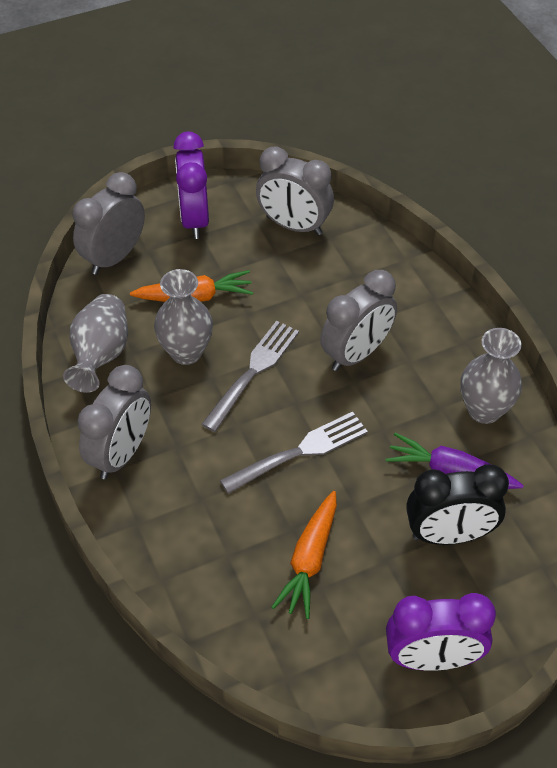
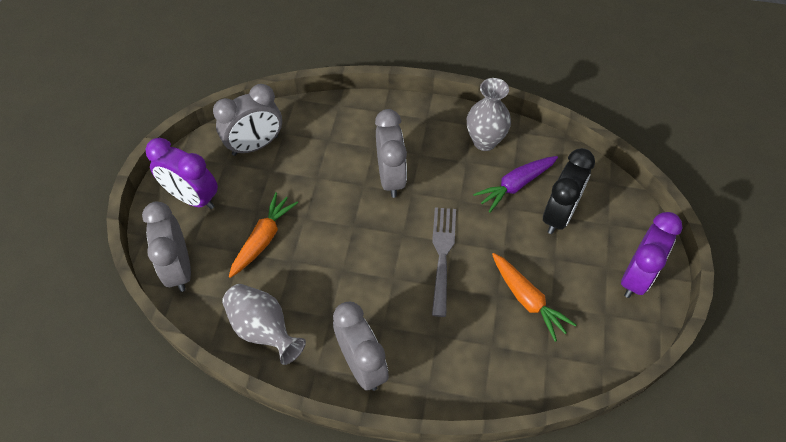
camera: 55 degrees left, 5 degrees up
grey vase [154,269,213,365] -> none
grey fork [201,321,299,432] -> none

